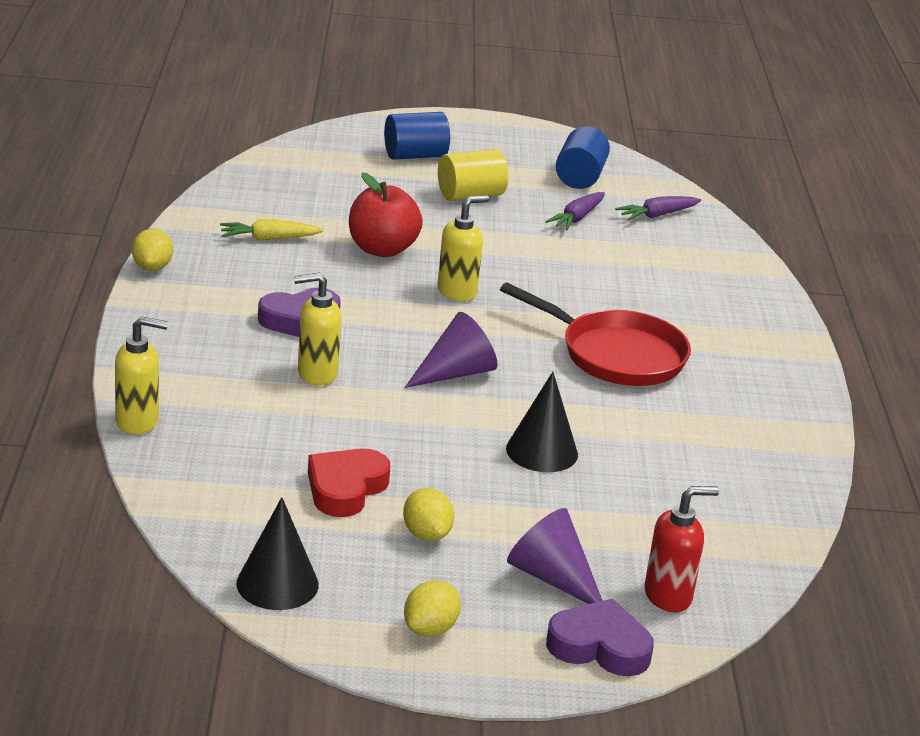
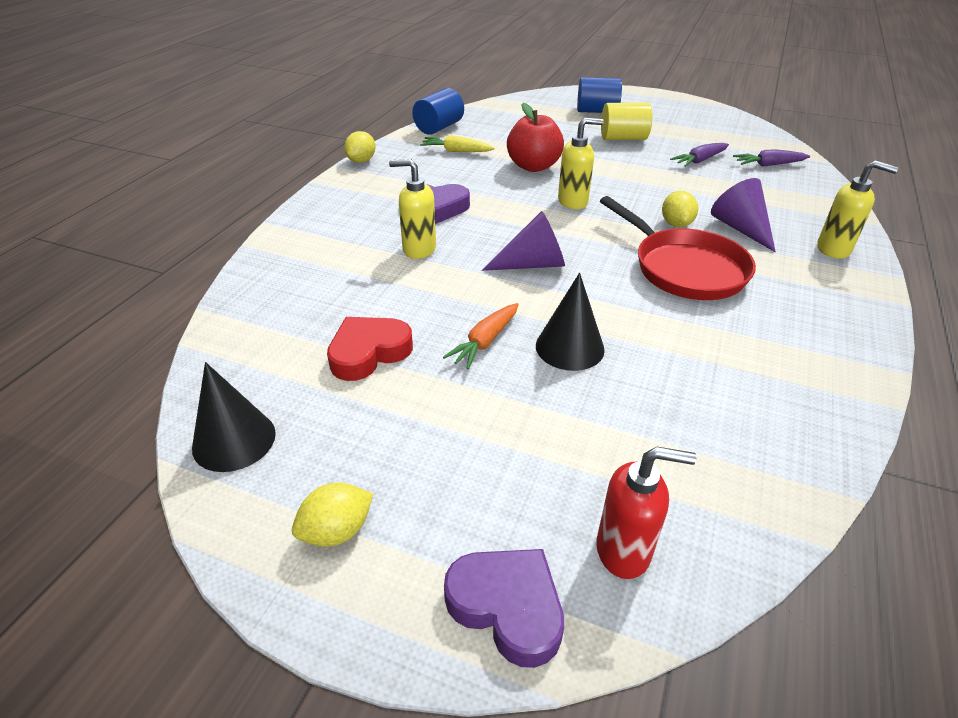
camera: 25 degrees right, 10 degrees up
yellow soap dispenser [115,316,168,435] -> yellow soap dispenser moved to [817,161,898,259]
yellow lemon [403,488,454,541] -> yellow lemon moved to [662,191,698,227]
purple cone [507,508,603,604] -> purple cone moved to [711,178,776,252]
blue cylinder [556,126,610,189] -> blue cylinder moved to [412,88,464,135]
none -> orange carrot [443,303,519,369]

